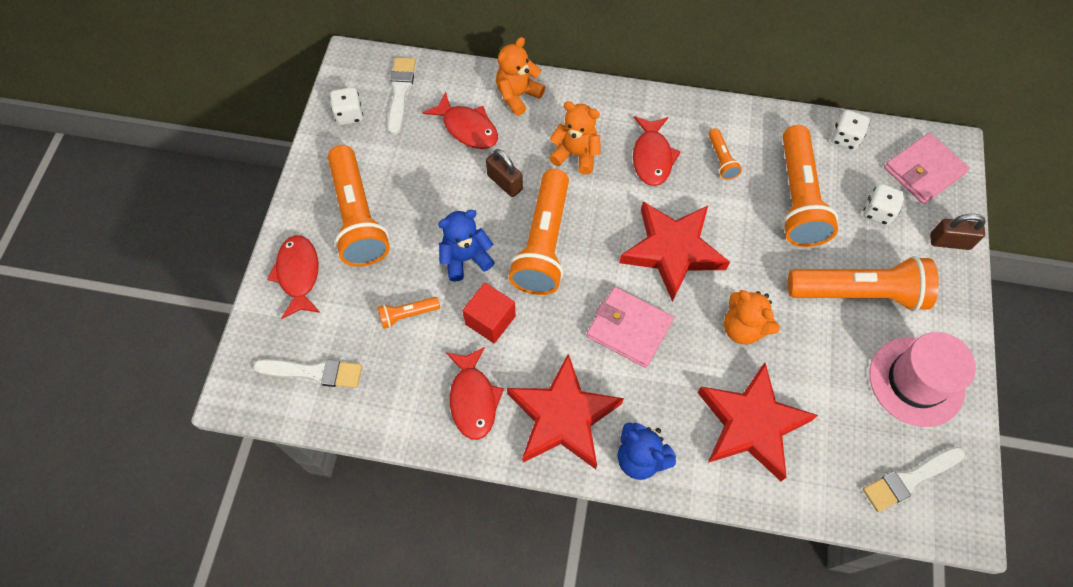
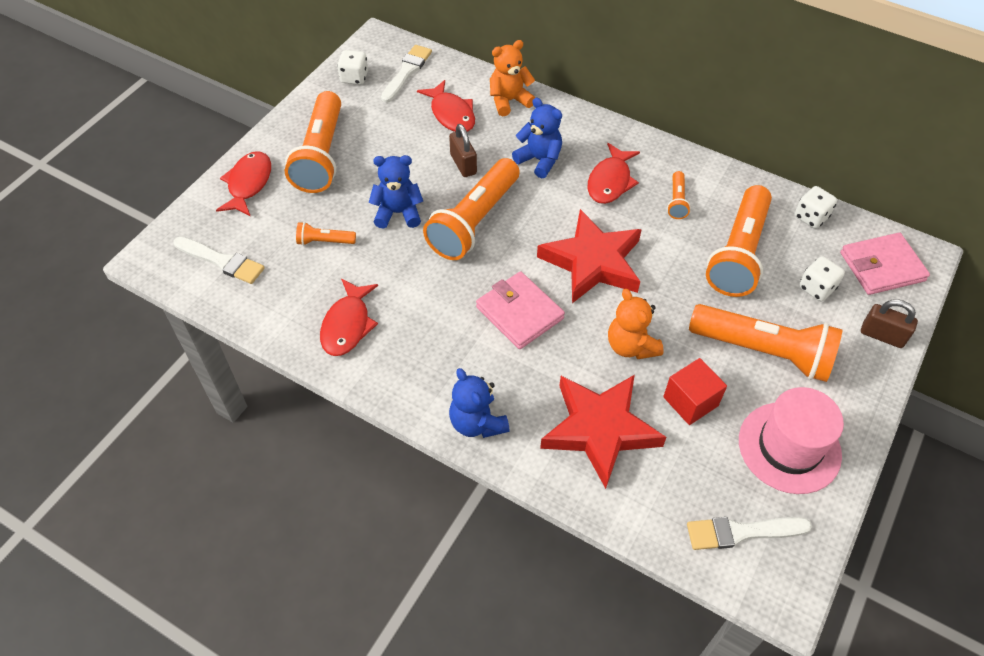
camera: 20 degrees right, 10 degrees down
red cube [462,282,516,343] -> red cube moved to [663,358,727,425]
red star [507,354,624,469] -> none
orange teddy bear [549,101,601,175] -> blue teddy bear [512,98,562,178]

